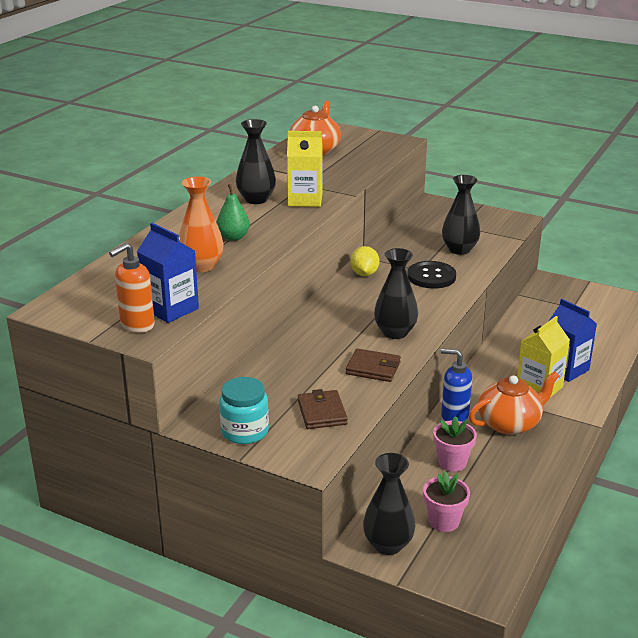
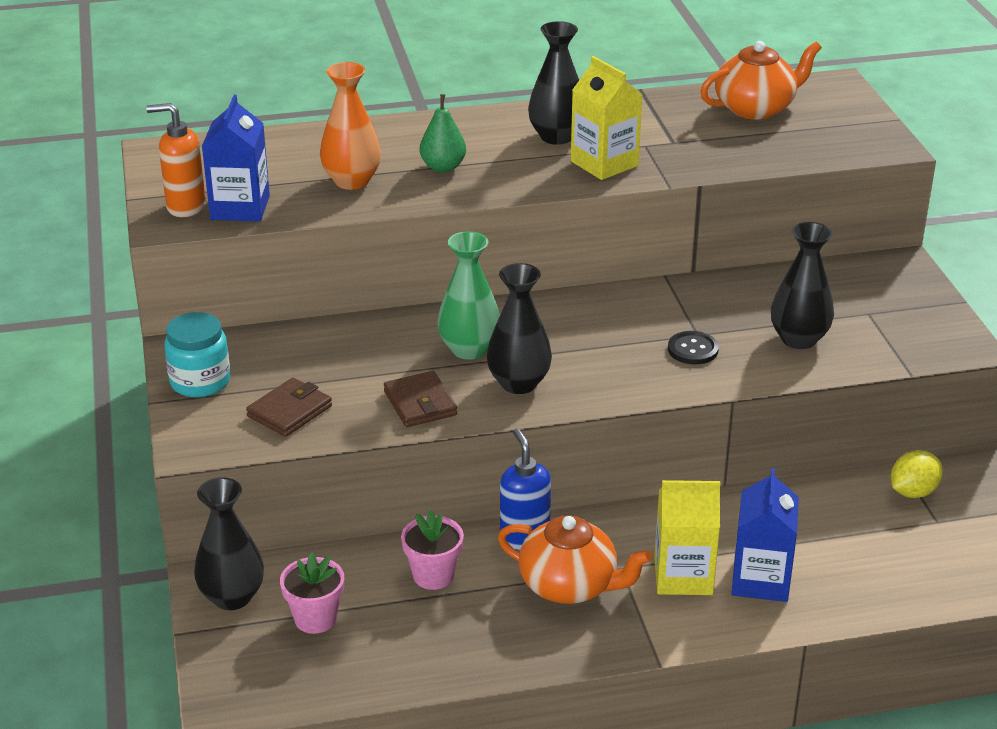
camera: 50 degrees right, 5 degrees up
yellow lemon [350,246,379,276] -> yellow lemon moved to [891,450,943,498]
black button [407,261,456,289] -> black button [668,331,719,365], size x0.66
none -> green vase [437,231,500,360]

